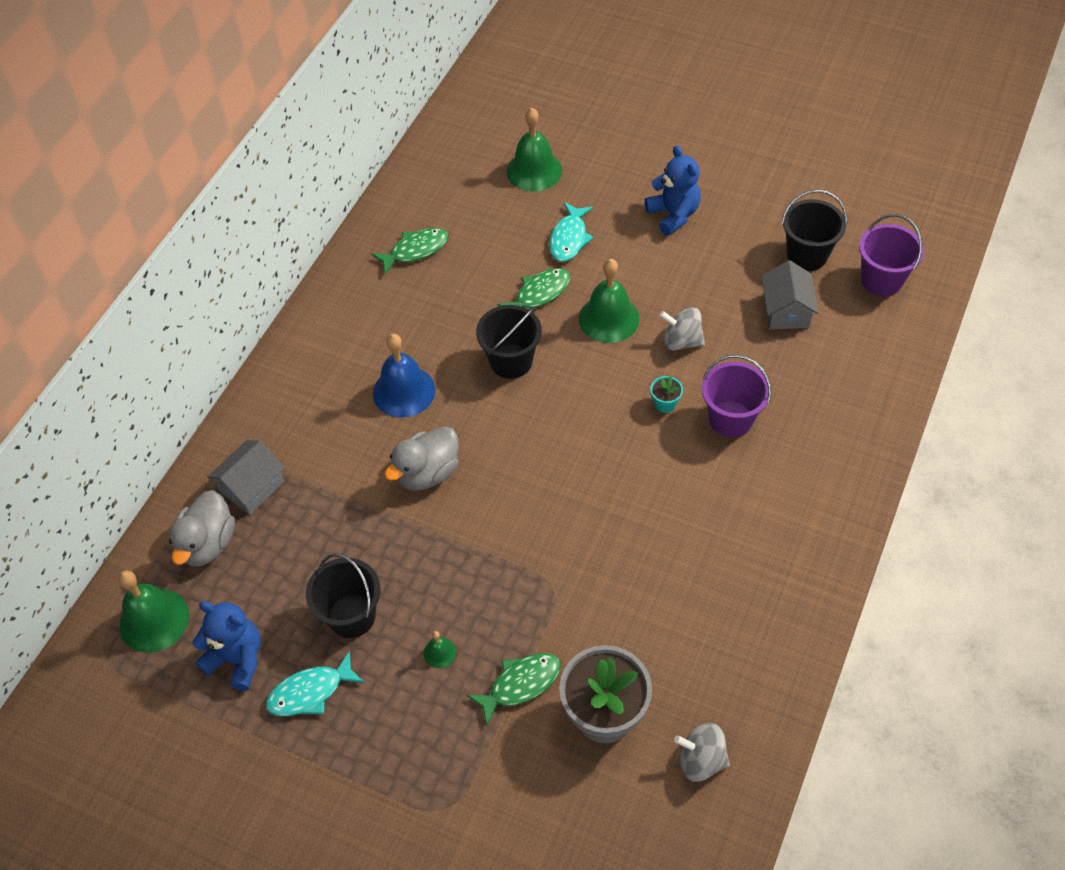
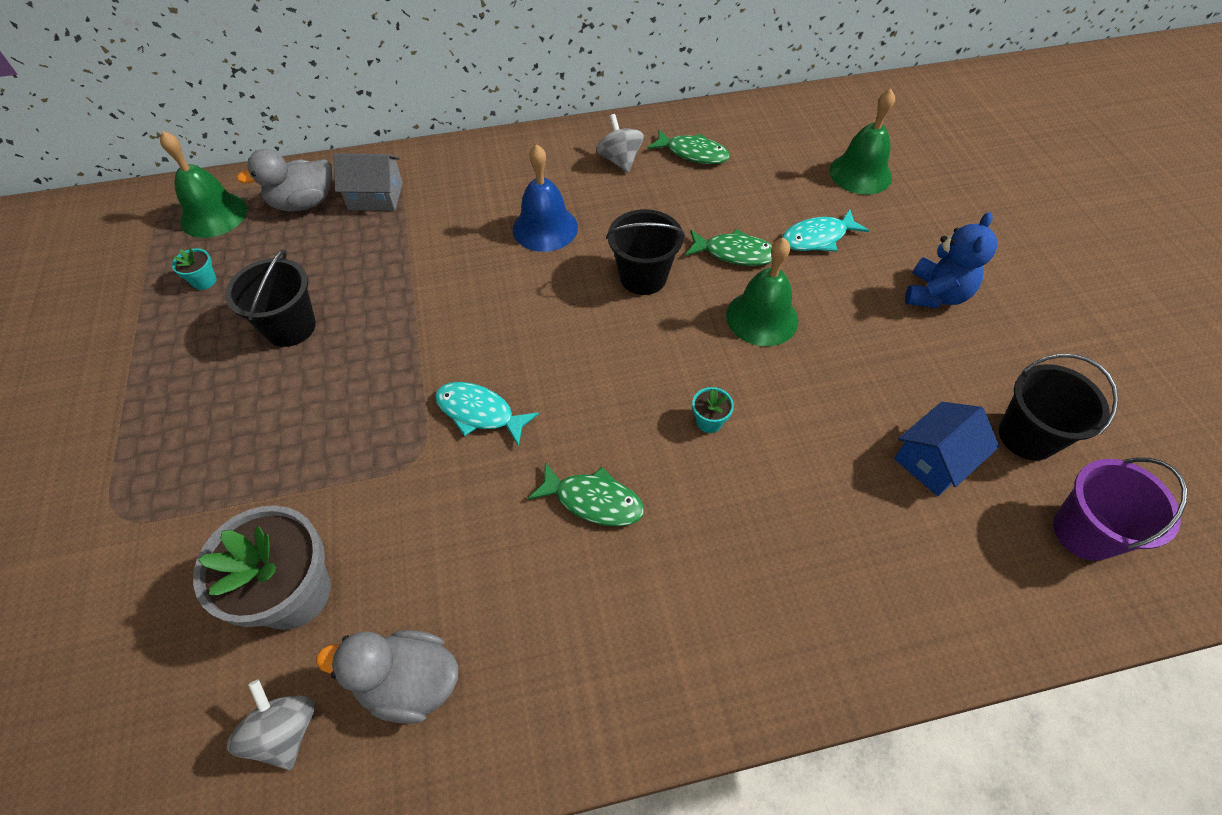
camera: 50 degrees right, 0 degrees up
blue teddy bear [193,601,261,691] -> turquoise flower pot [172,248,217,290]
turquoise fish [266,651,365,716] -> turquoise fish moved to [435,382,539,446]
grey duck [384,426,459,491] -> grey duck moved to [316,630,458,724]
green bell [424,631,456,668] -> none
green fish [467,653,561,725] -> green fish moved to [528,462,644,526]
grey spinning top [660,308,705,351] -> grey spinning top moved to [596,114,644,173]
purple bucket [702,355,771,438] -> none
grey house [761,260,819,330] -> blue house [894,402,999,496]

